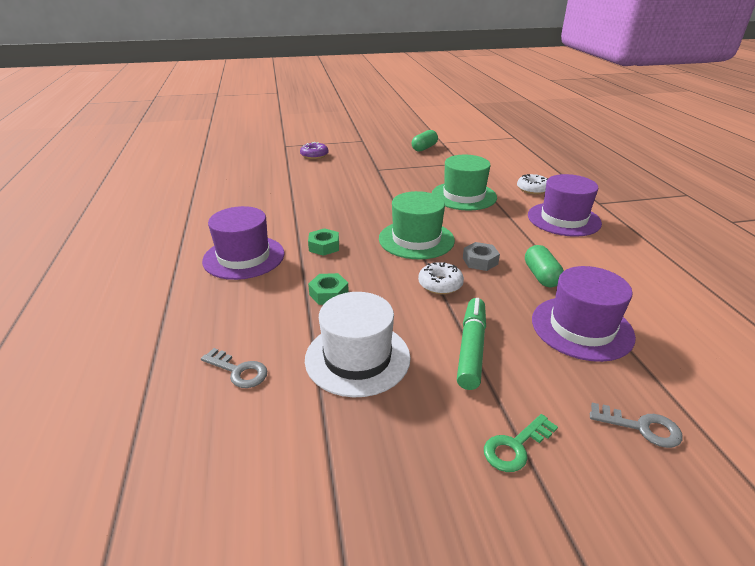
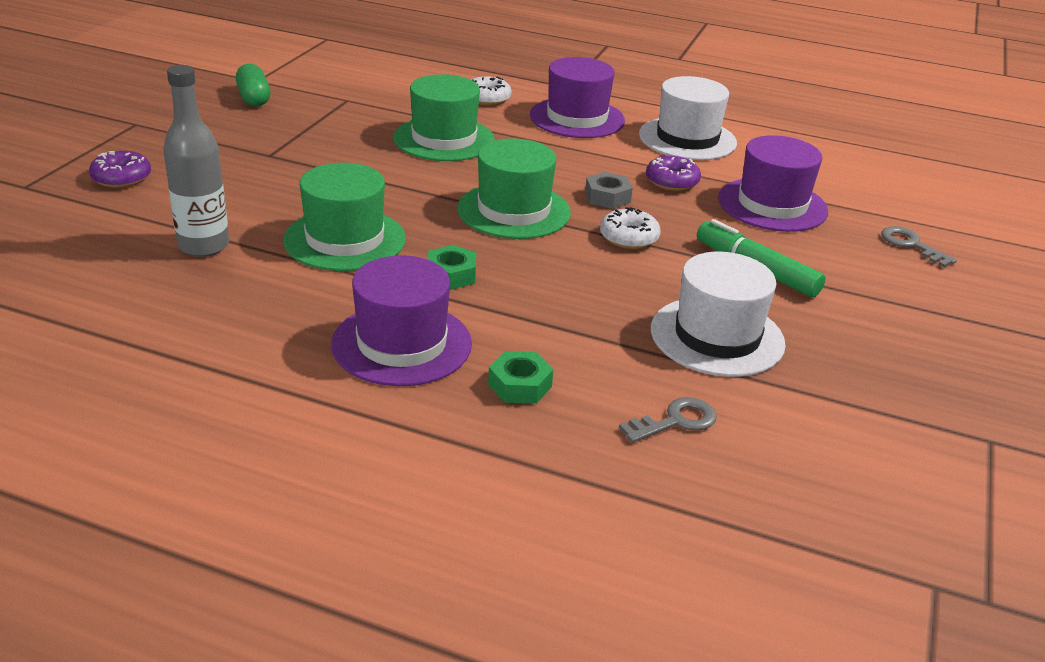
camera: 60 degrees left, 0 degrees up
green nut [308,273,349,305] -> green nut moved to [488,351,554,404]
green key [484,414,558,472] -> none
green capsule [525,245,564,287] -> purple donut [646,156,701,191]
grey key [590,403,683,448] -> grey key turned 90 degrees counterclockwise [881,226,957,267]
none -> grey bottle [163,65,229,257]
none -> green hat [283,163,406,271]
none -> white hat [639,76,737,160]

